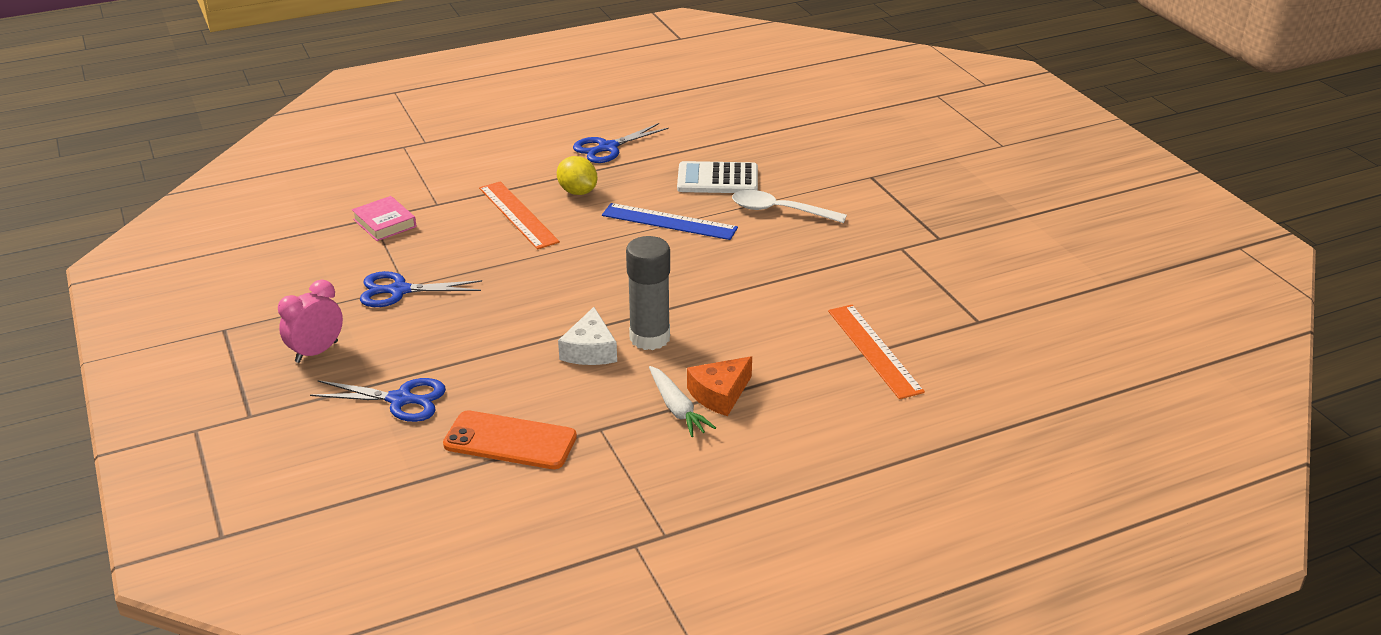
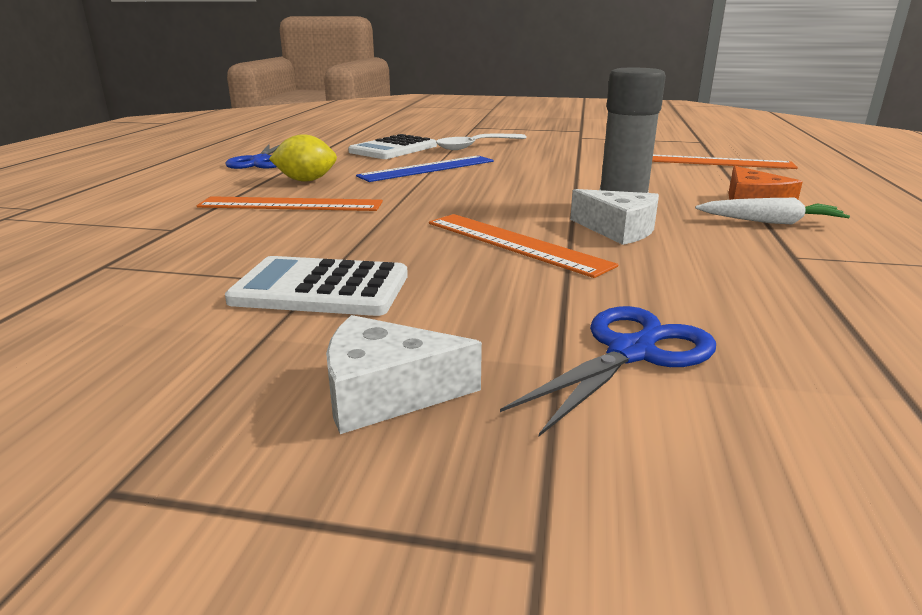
camera: 55 degrees left, 10 degrees down
pink clock [278,280,343,363] -> white cheese [326,315,482,434]
pink book [352,196,416,241] -> none
blue scissors [360,271,482,307] -> white calculator [225,256,408,316]
orange phone [443,410,577,469] -> none
none -> orange ruler [429,214,618,278]

